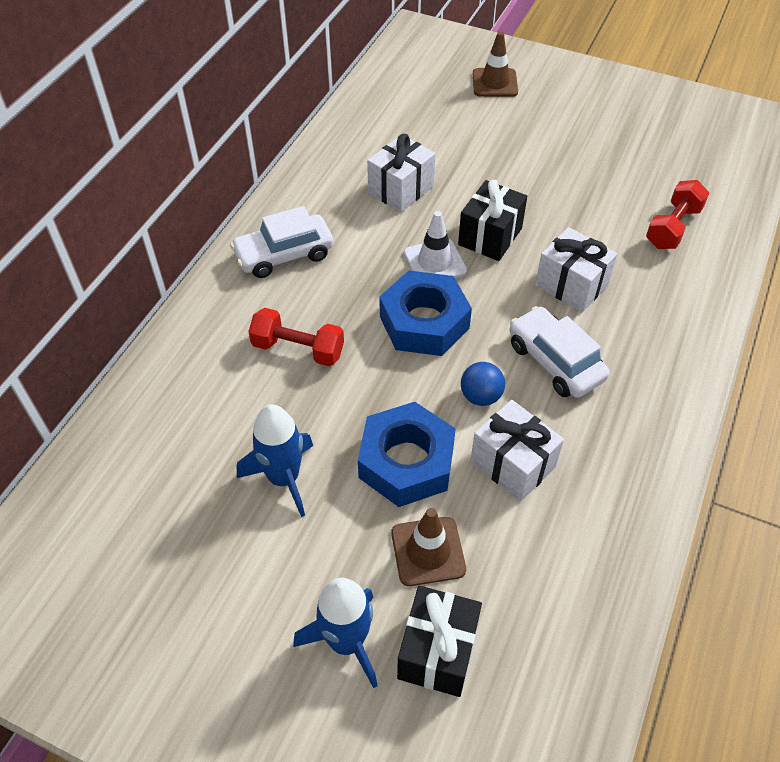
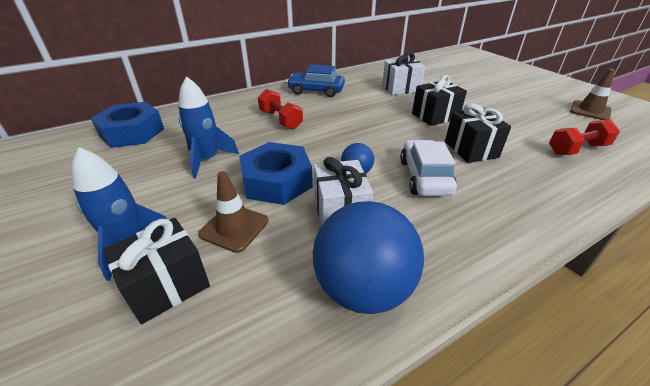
camera: 35 degrees right, 15 degrees down
white car [230,206,334,278] -> blue car [287,64,345,97]
blue nut [379,271,472,356] -> blue nut moved to [91,102,164,148]
white traffic cone [404,211,467,278] -> none
brown traffic cone [473,32,518,97] -> brown traffic cone moved to [570,69,615,120]
white gift [535,227,617,312] -> black gift [445,103,511,163]
none -> blue ball [313,201,424,314]

